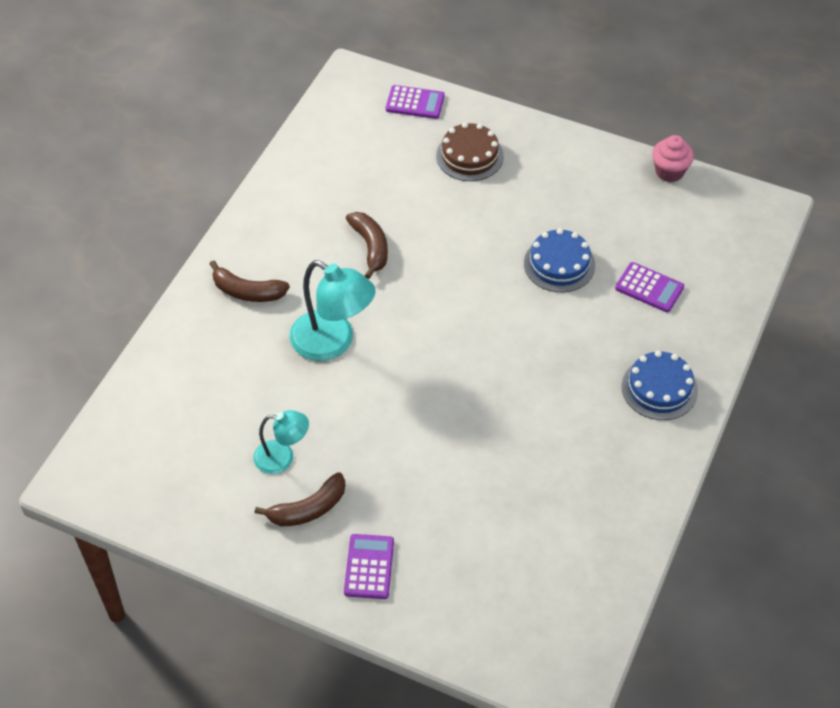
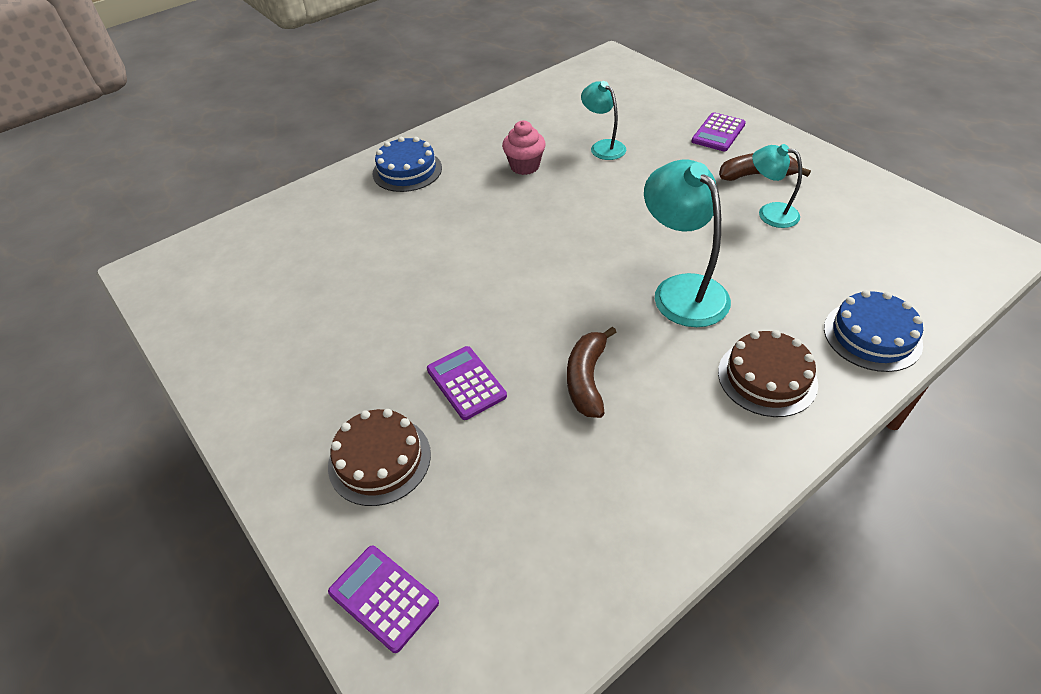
camera: 150 degrees left, 5 degrees down
brown banana [210,260,290,302] -> brown cake [718,330,818,417]
blue cake [524,228,595,292] -> blue cake moved to [824,290,923,372]
purple calculator [615,262,684,312] -> purple calculator moved to [427,346,507,420]
pink cupcake [652,135,694,182] -> pink cupcake moved to [502,121,546,175]
none -> turquoise lamp [581,81,626,160]

